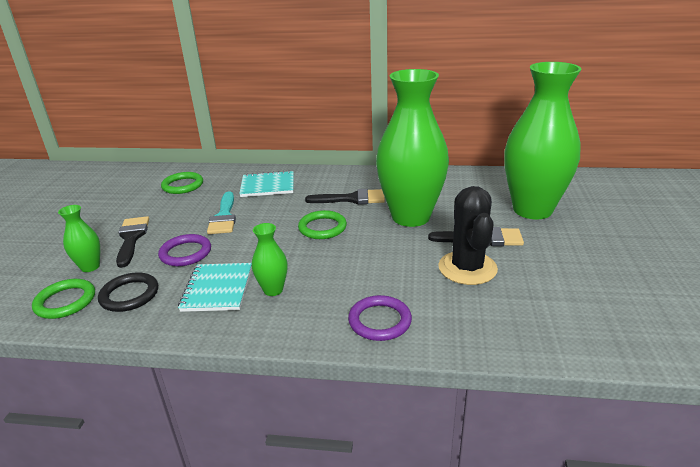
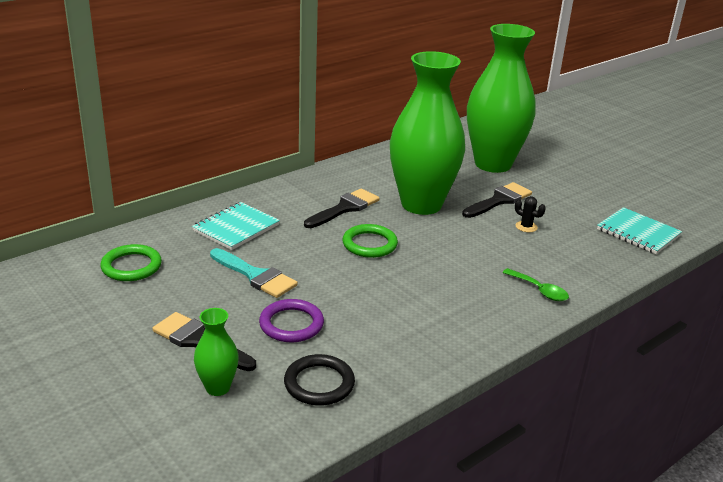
camera: 50 degrees left, 0 degrees up
green ring [32,279,95,319] -> none
turquoise notebook [178,263,252,312] -> turquoise notebook moved to [597,207,682,254]
green vase [252,223,288,296] -> none
purple ring [348,295,412,341] -> green spoon [502,268,569,301]
black cactus [438,186,498,285] -> black cactus [515,196,546,232], size x0.40

